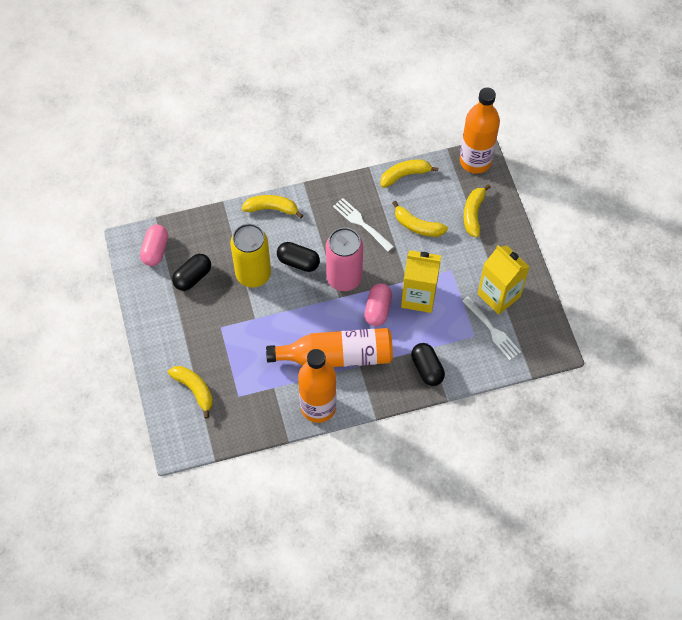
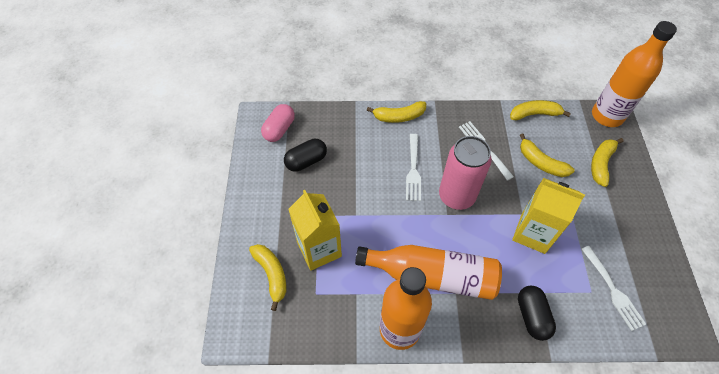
camera: 15 degrees right, 5 degrees down
yellow can [230,224,271,287] -> none
yellow banana [242,195,303,218] -> yellow banana turned 150 degrees clockwise [367,101,426,123]
black capsule [277,242,320,272] -> white fork [406,134,421,201]
pink capsule [364,283,392,326] -> none
yellow carton [478,245,529,315] -> yellow carton moved to [288,190,342,271]

